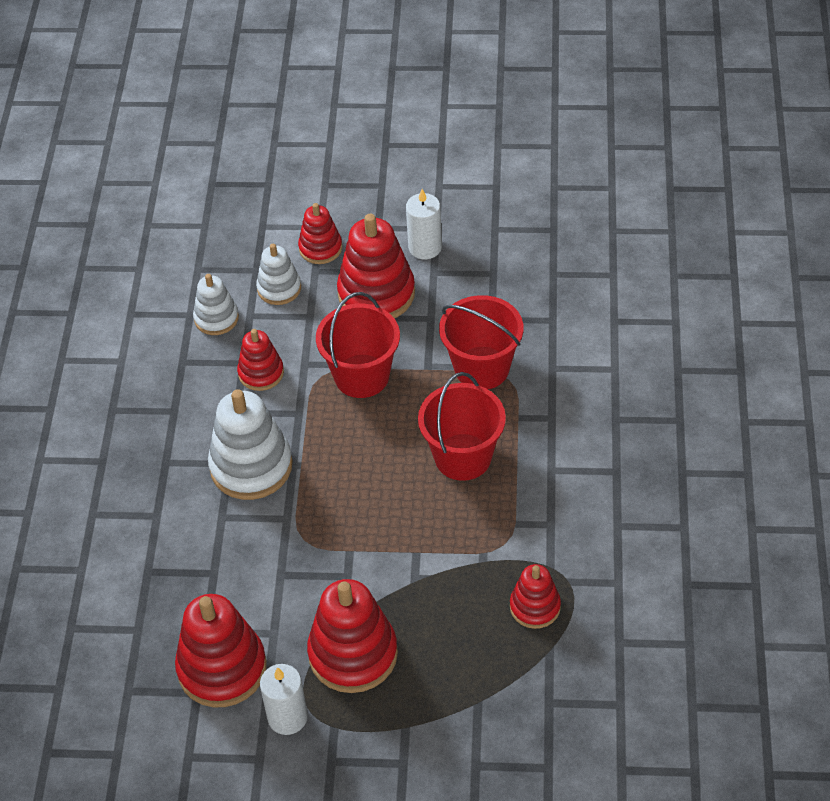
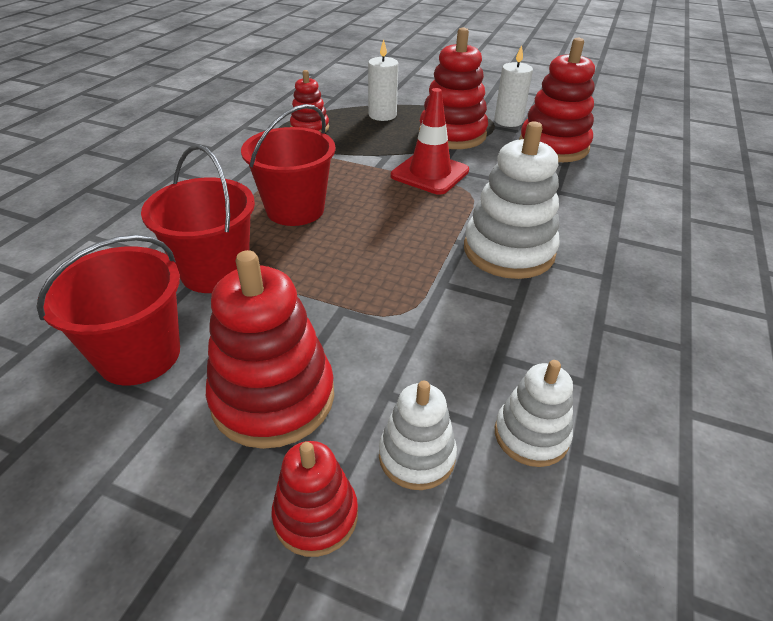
camera: 165 degrees left, 10 degrees down
red stacking toy [237,329,284,391] -> none
red bucket [316,292,400,398] -> red bucket moved to [36,235,180,386]
white candle [406,189,442,259] -> white candle moved to [368,39,398,121]
none -> red traffic cone [391,88,469,195]

